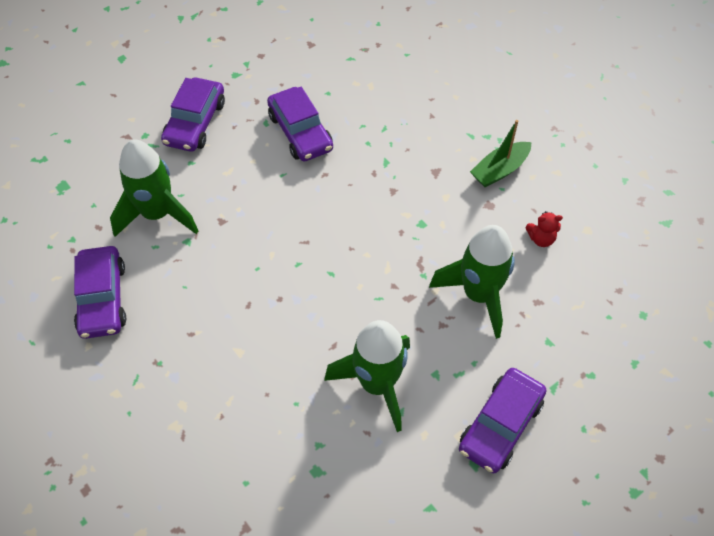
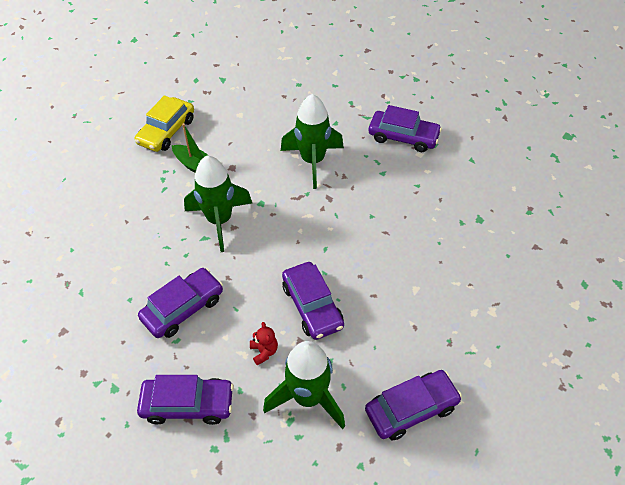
camera: 105 degrees left, 5 degrees down
green rocket [324,320,410,432] -> green rocket moved to [184,155,252,252]
red teddy bear [525,211,563,247] -> red teddy bear moved to [250,322,278,366]
none -> yellow car [135,95,194,152]
none -> purple car [282,262,344,340]

